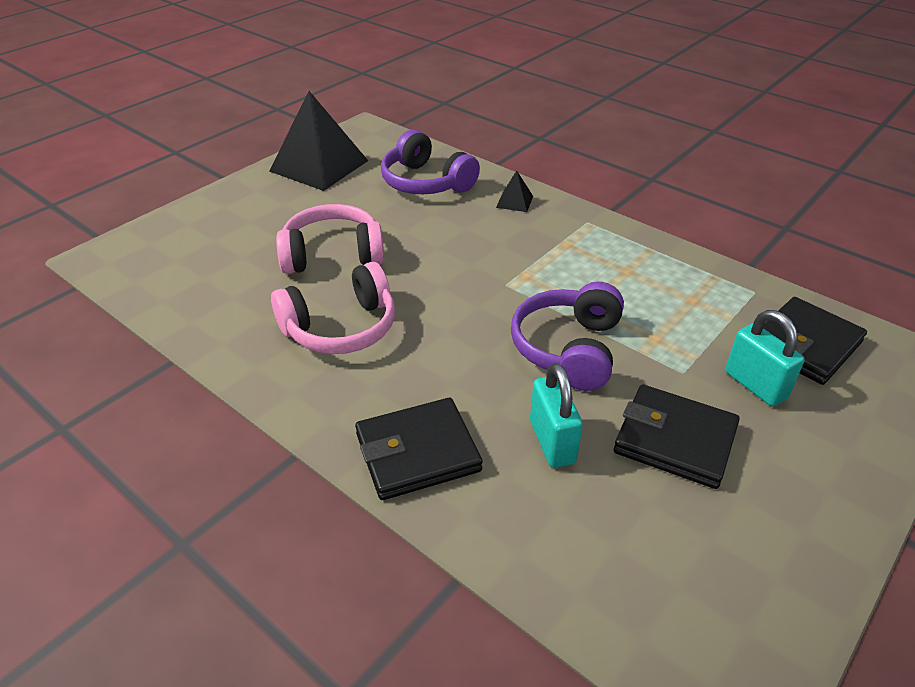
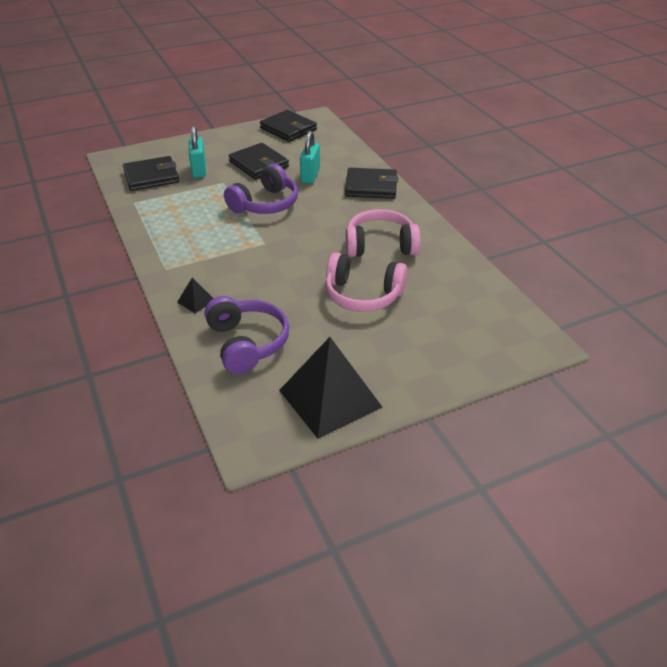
camera: 155 degrees left, 0 degrees up
none -> black wallet [260,110,317,142]

